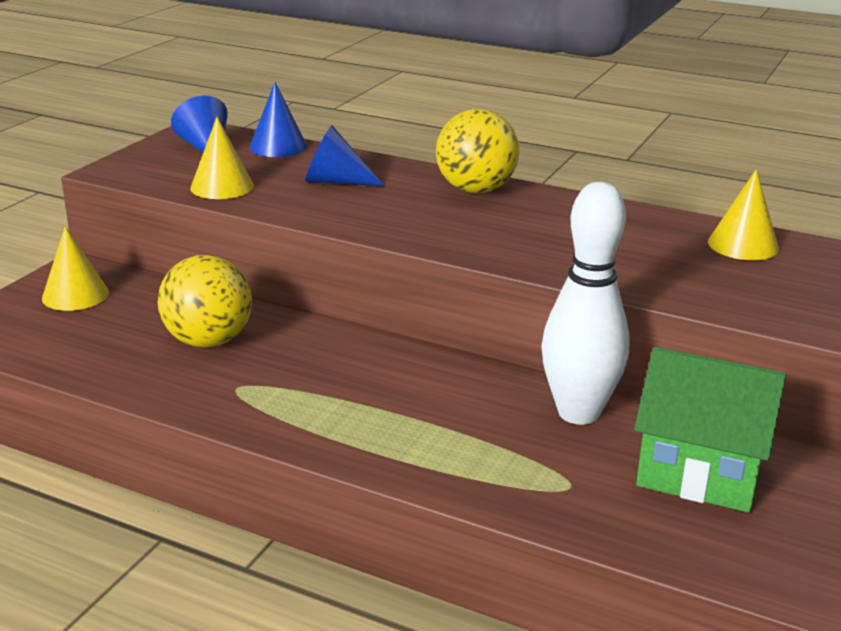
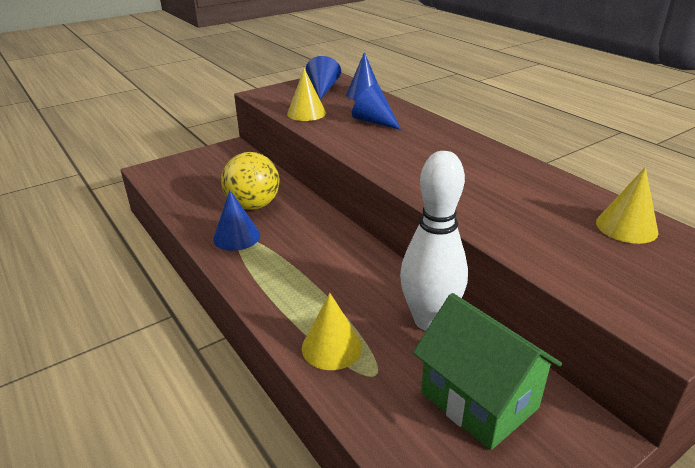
camera: 30 degrees right, 5 degrees up
yellow cone [42,226,109,311] -> yellow cone moved to [302,293,362,370]
yellow ball [436,109,519,193] -> none
none -> blue cone [213,190,260,251]

